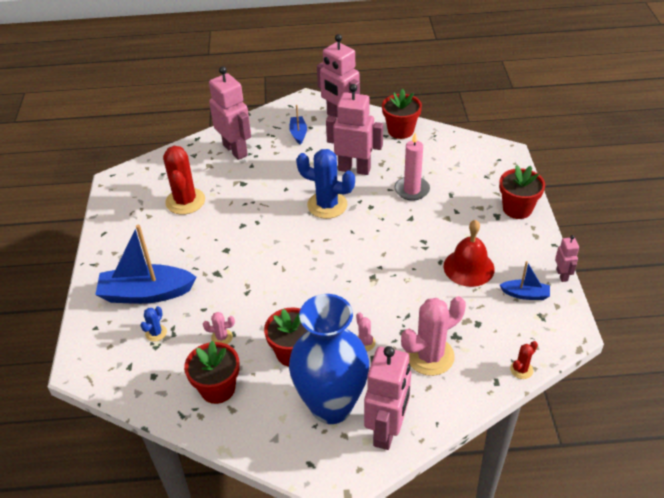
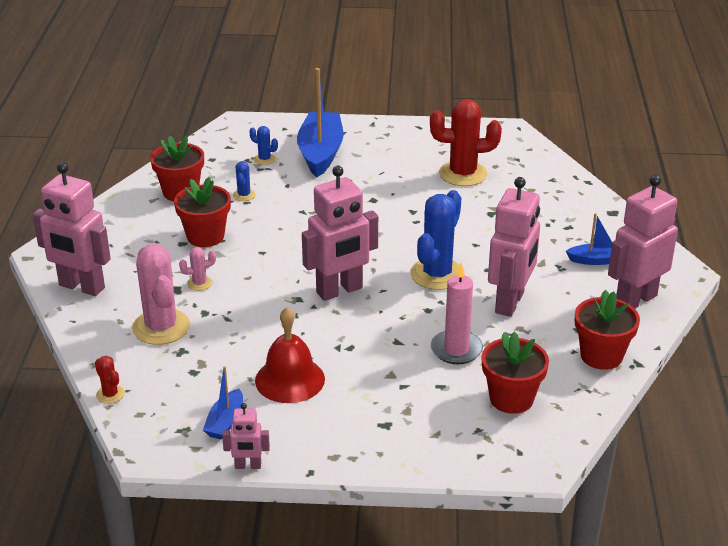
camera: 95 degrees right, 10 degrees down
pink cactus [203,312,235,344] -> blue cactus [233,161,256,201]
pink robot [209,66,251,160] -> pink robot moved to [302,166,378,301]
blue vase [289,294,369,424] -> none
red flower pot [499,165,545,219] -> red flower pot moved to [481,332,549,414]

